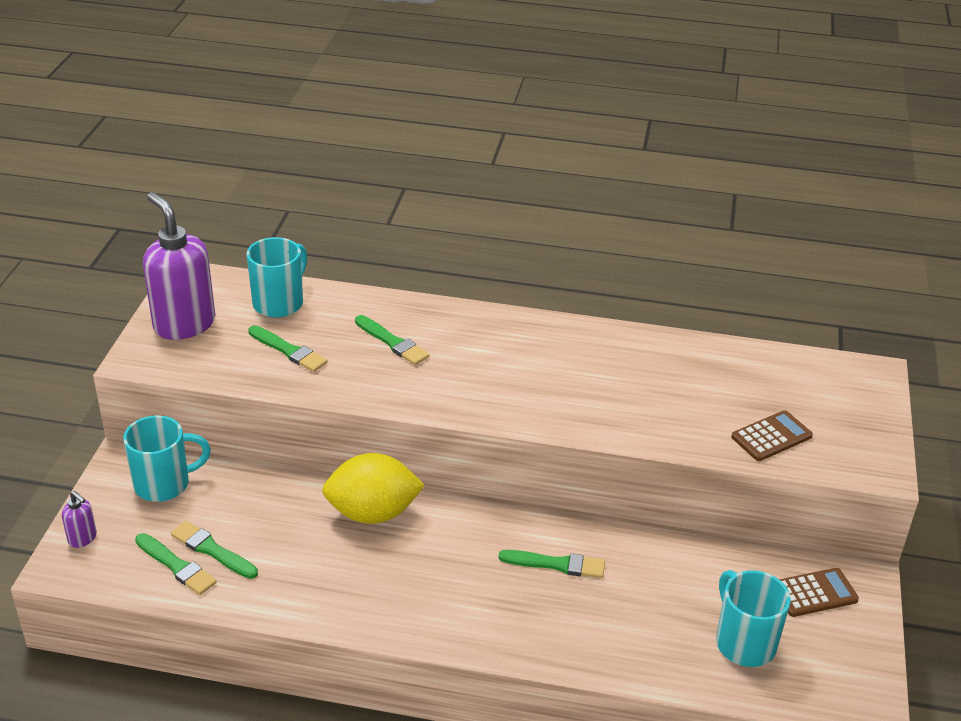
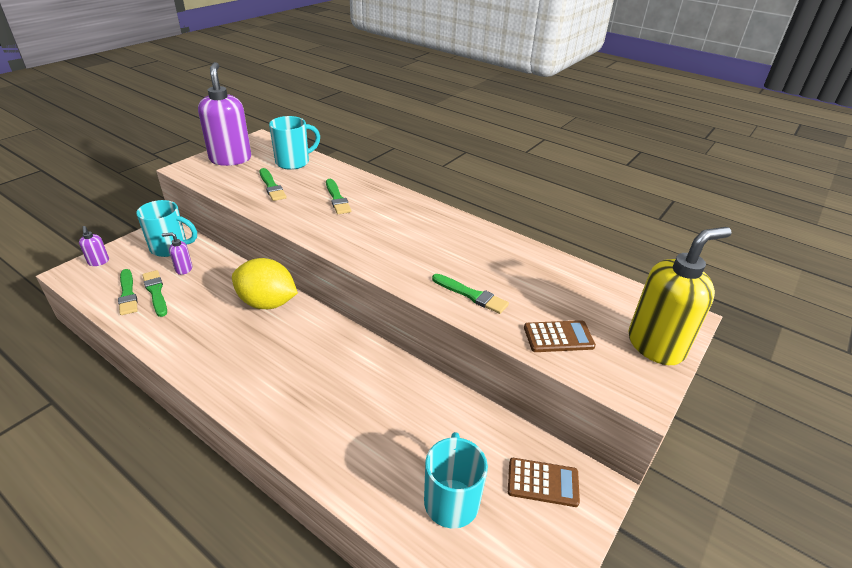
camera: 25 degrees right, 0 degrees up
green brush [499,550,605,578] -> green brush moved to [432,274,509,314]
none -> purple soap dispenser [161,232,192,275]
none -> yellow soap dispenser [628,227,731,365]

